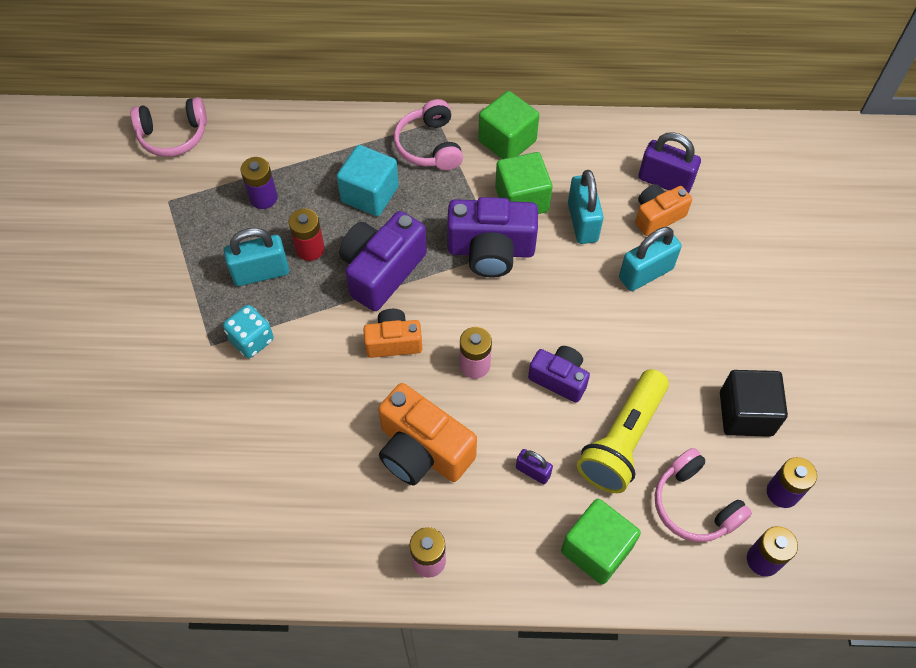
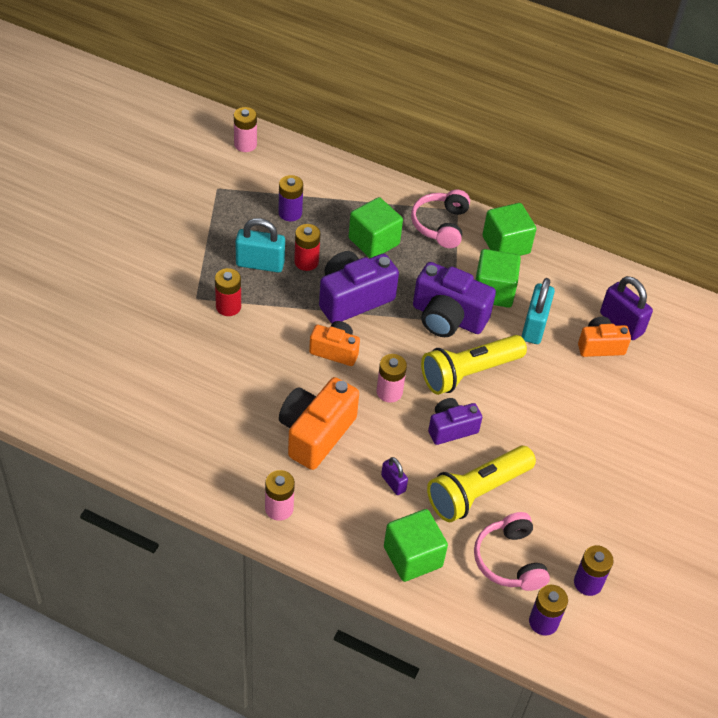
camera: 20 degrees right, 10 degrees down
pink headphones [131,97,207,157] -> pink battery [234,107,257,152]
turquoise dice [223,305,274,358] -> red battery [215,268,241,316]
turquoise cube [336,145,399,216] -> green cube [349,197,403,258]
orange camera [378,383,477,486] -> orange camera turned 60 degrees clockwise [279,377,359,470]
purple camera [528,346,590,403] -> purple camera turned 75 degrees counterclockwise [428,398,482,445]
turquoise padlock [619,227,682,291] -> none
black cube [720,370,788,437] -> none
none -> yellow flashlight [421,335,527,395]

